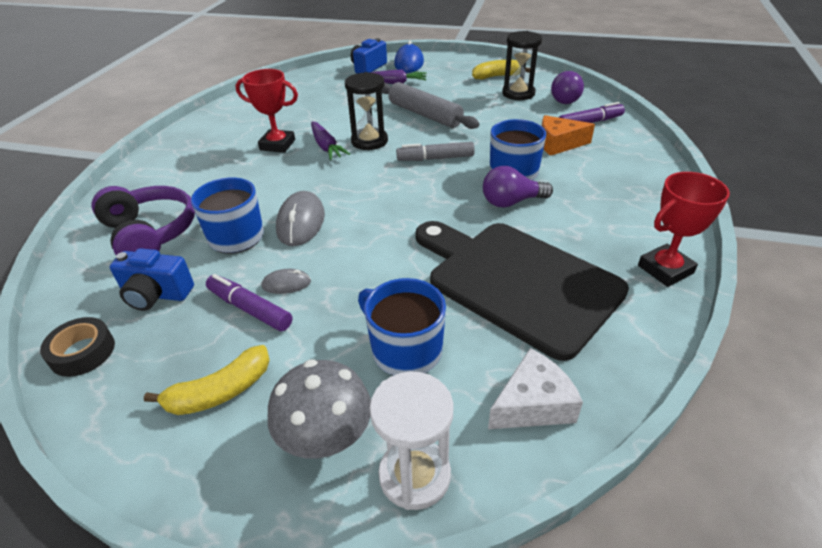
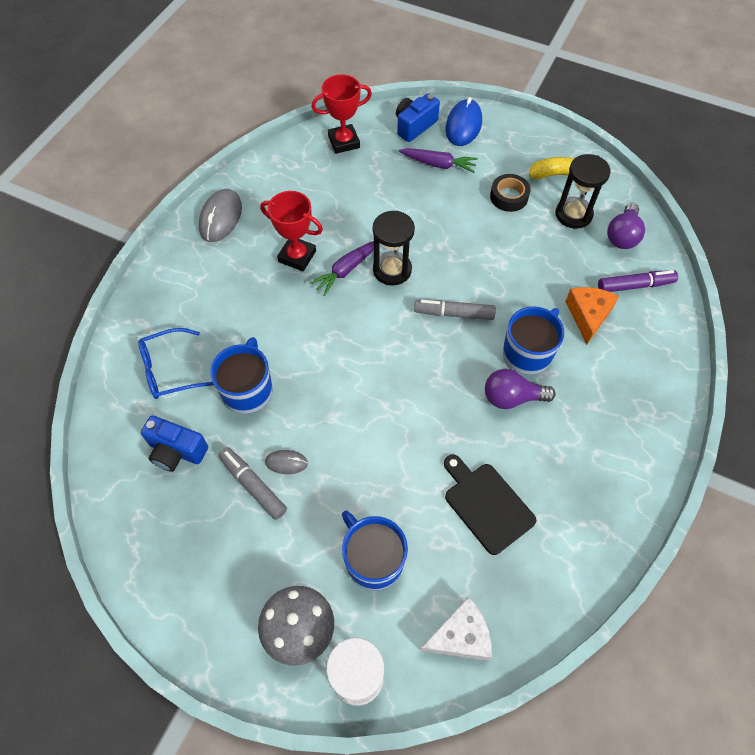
camera: 10 degrees right, 20 degrees up
black tape [40,317,115,377] -> black tape moved to [490,174,530,212]
purple headphones [92,186,195,255] -> blue glasses [138,328,214,399]
yellow banana [144,345,270,415] -> none
purple marker [206,274,292,331] -> grey marker [218,447,287,520]
grey mouse [276,191,325,246] -> grey mouse moved to [199,189,242,242]
purple carrot [311,121,350,160] -> purple carrot turned 60 degrees clockwise [310,241,374,296]
grey rolling pin [381,82,479,129] -> none
black cutting board [415,221,629,361] -> black cutting board [444,454,537,555], size x0.54
orange cheese [542,115,595,156] -> orange cheese turned 90 degrees clockwise [565,287,619,345]
red trophy [638,172,730,287] -> red trophy moved to [311,74,372,154]

